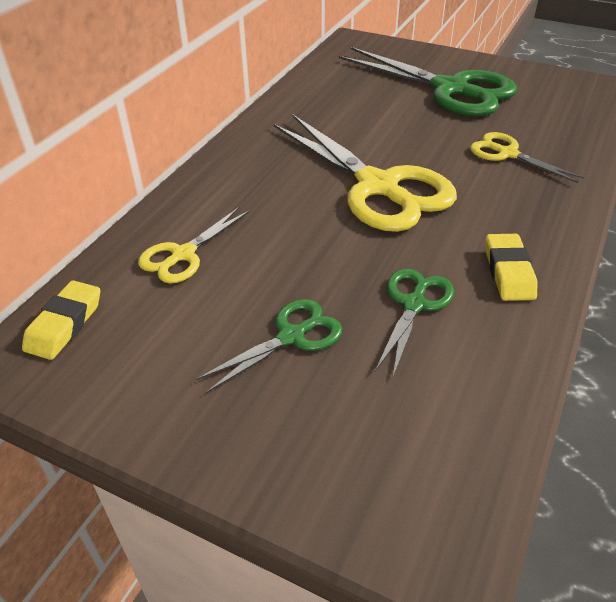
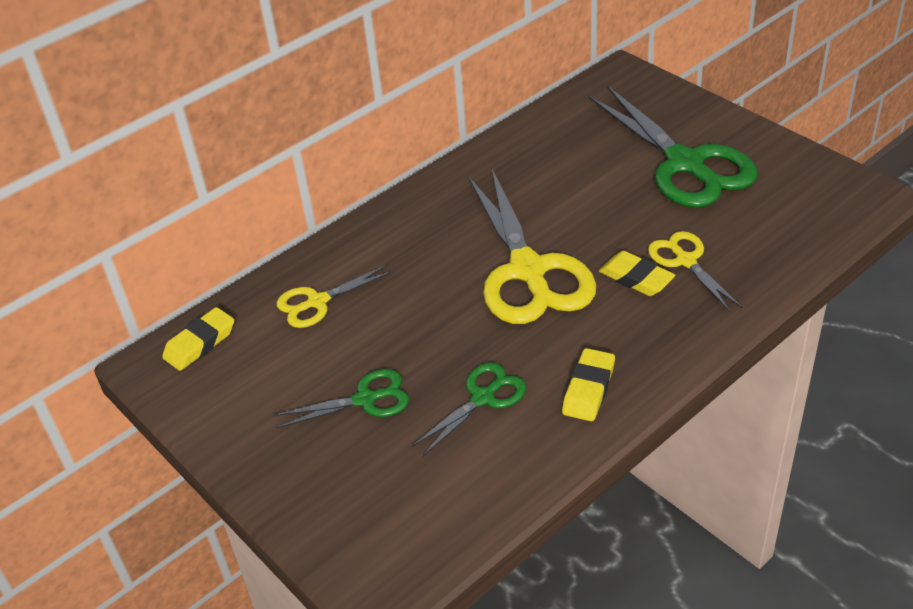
camera: 25 degrees right, 0 degrees up
none -> yellow eraser [599,251,675,296]

